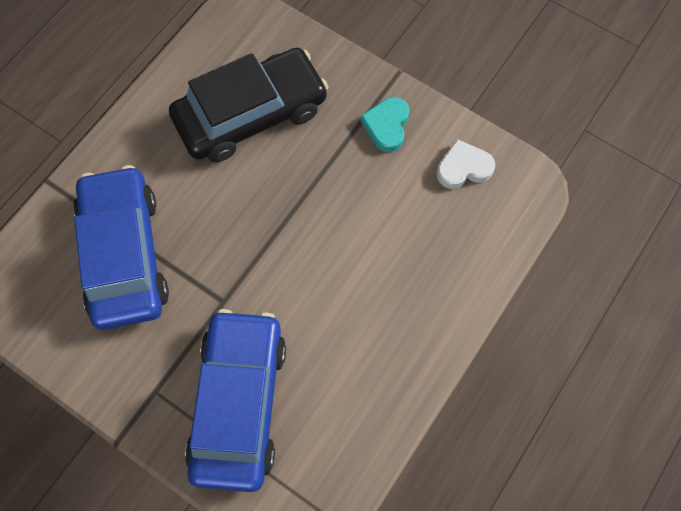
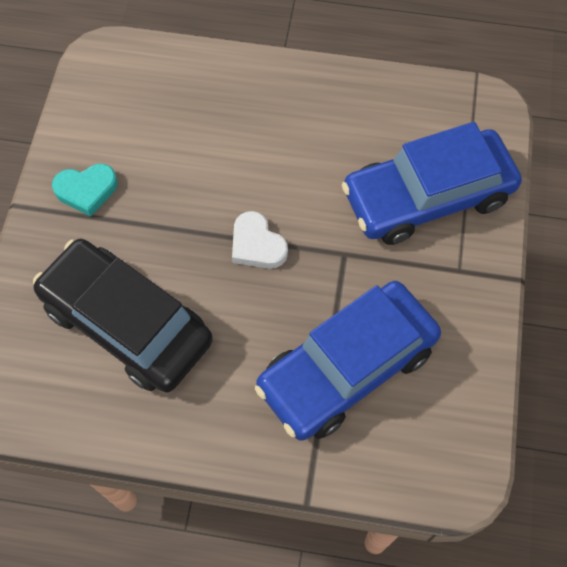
camera: 115 degrees left, 5 degrees down
white heart [437,139,495,189] -> white heart moved to [232,211,288,269]

